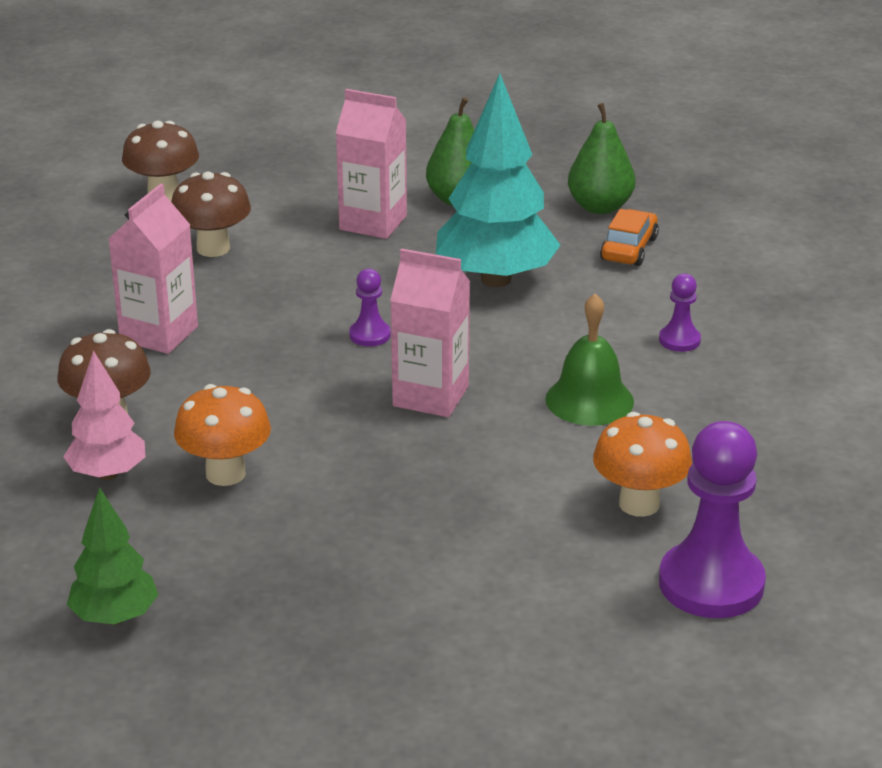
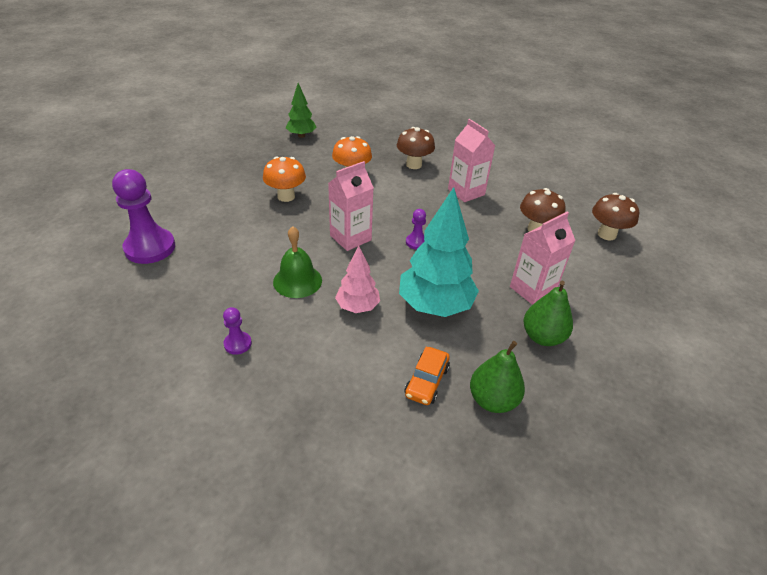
camera: 120 degrees right, 10 degrees up
pink tree [63,350,145,480] -> pink tree moved to [335,246,380,313]
orange mushroom [593,412,692,517] -> orange mushroom moved to [263,156,306,202]
orange car [600,209,659,266] -> orange car turned 60 degrees clockwise [405,347,450,405]
purple pawn [659,274,701,352] -> purple pawn moved to [223,307,252,355]

